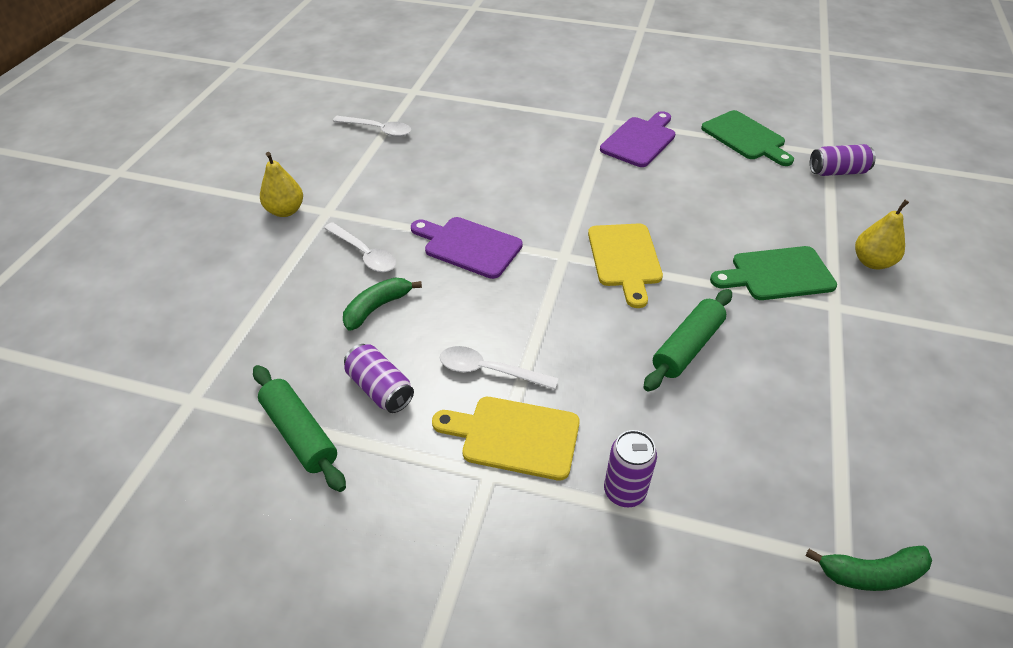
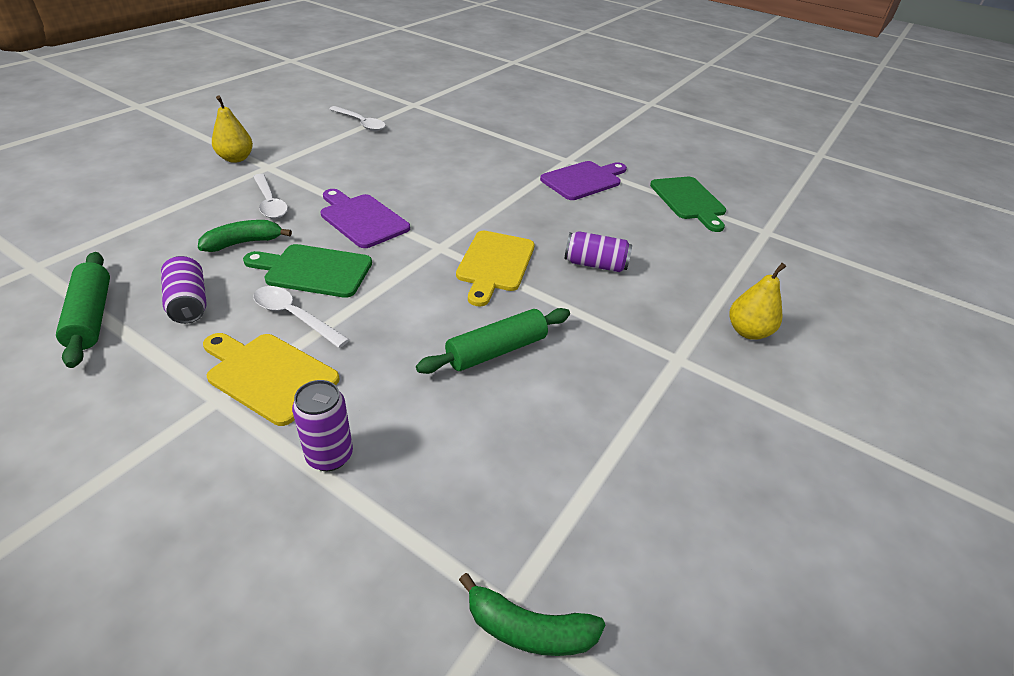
camera: 15 degrees right, 5 degrees down
green cutting board [710,246,837,300] -> green cutting board moved to [243,244,372,298]
purple can [810,144,876,176] -> purple can moved to [564,231,632,272]

